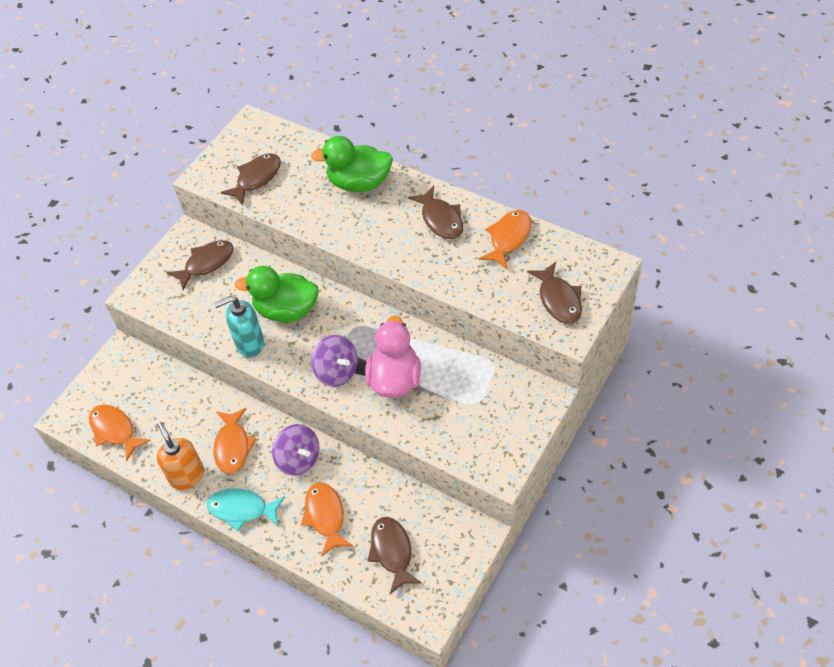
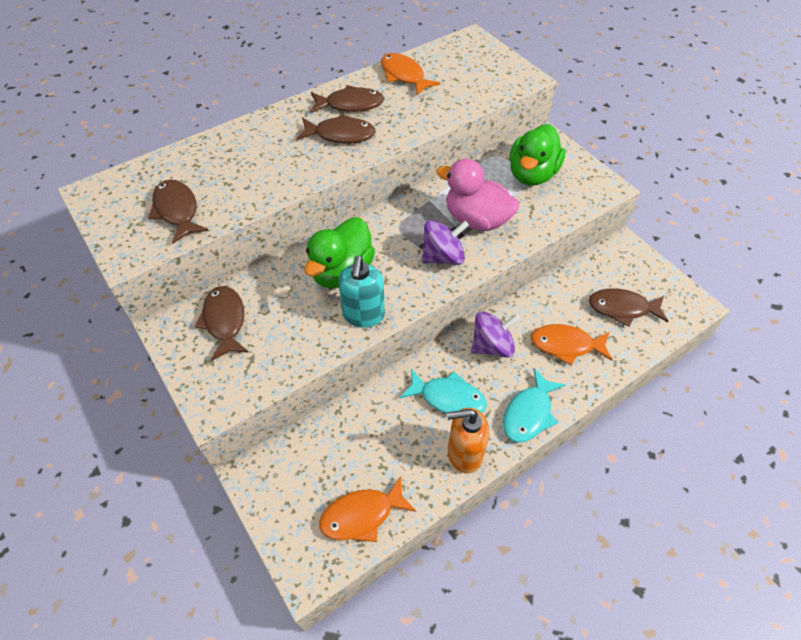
camera: 70 degrees left, 0 degrees up
orange fish [213,408,256,474] -> turquoise fish [400,368,487,414]
green duck [311,136,393,192] -> green duck moved to [509,124,565,186]
brown fish [527,262,582,324] -> brown fish moved to [296,114,376,143]

